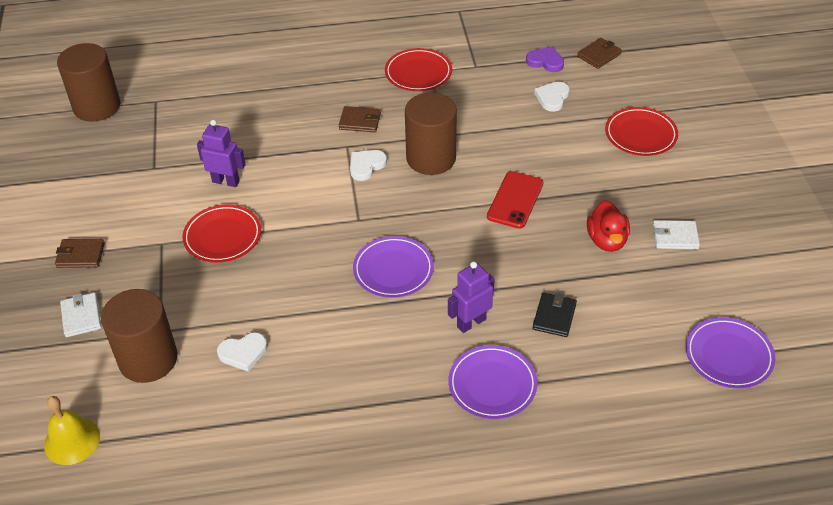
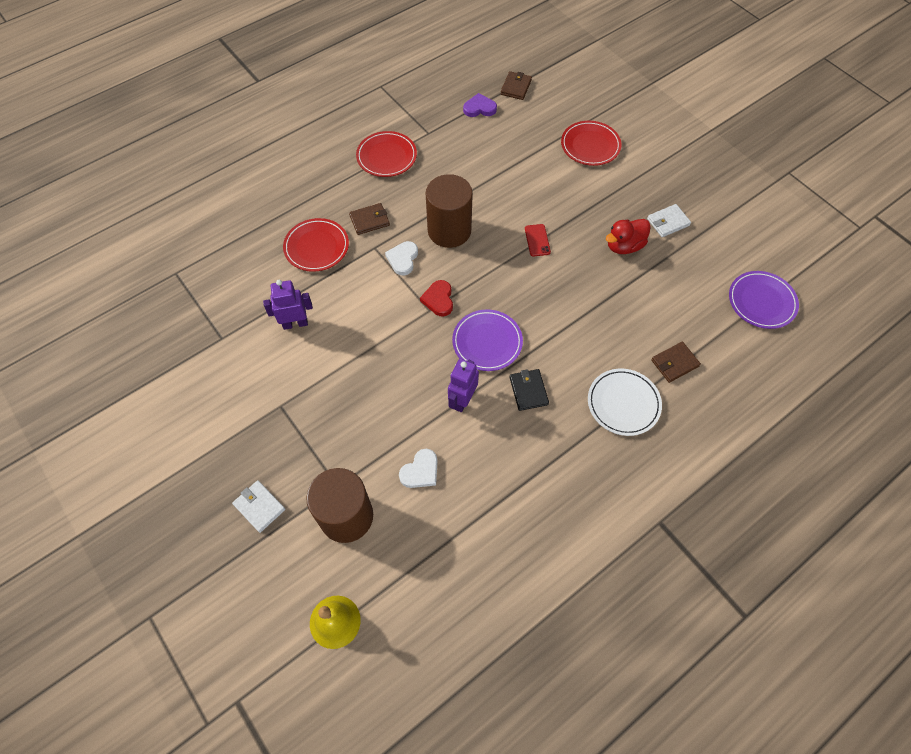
camera: 30 degrees left, 15 degrees up
brown wallet [55,239,105,268] -> brown wallet moved to [651,342,701,383]
brown cylinder [57,43,120,121] -> none
red plate [182,204,261,263] -> red plate moved to [283,218,349,272]
purple robot [448,261,495,333] -> purple robot moved to [448,359,479,412]
purple plate [448,345,538,419] -> white plate [588,369,662,436]
red phone [487,171,544,229] -> red phone [525,224,551,256], size x0.62
black wallet [533,292,577,337] -> black wallet moved to [510,369,549,411]
white heart [534,82,570,112] -> none
red duck [587,200,630,252] -> red duck turned 90 degrees clockwise [605,219,651,254]
none -> red heart [420,280,453,316]

